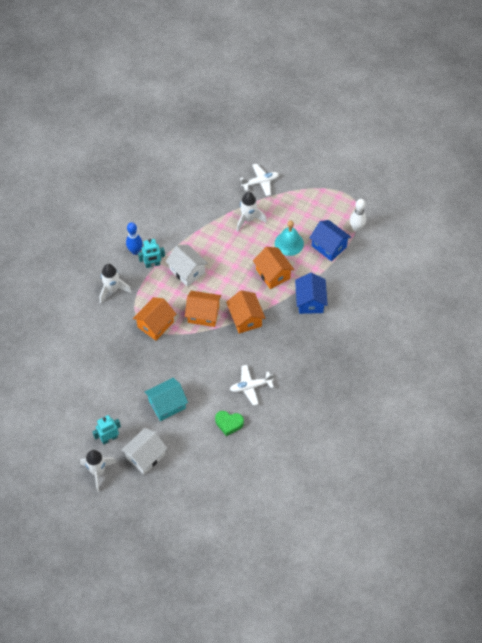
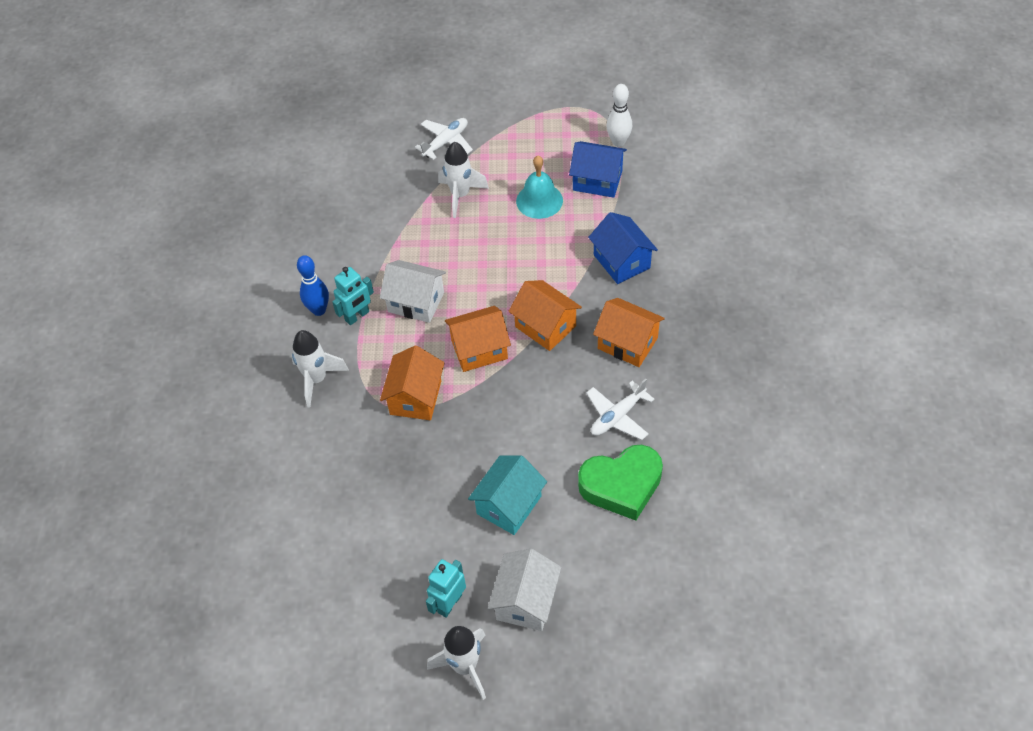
camera: 25 degrees left, 5 degrees down
green heart [215,411,244,436] -> green heart [578,445,663,521], size x1.70
orange house [253,247,294,289] -> orange house moved to [593,298,665,367]

